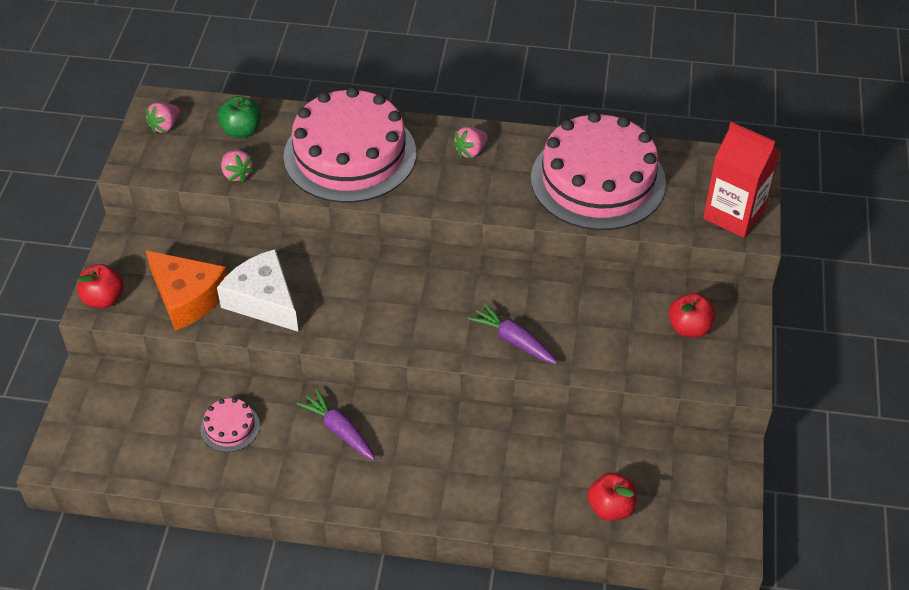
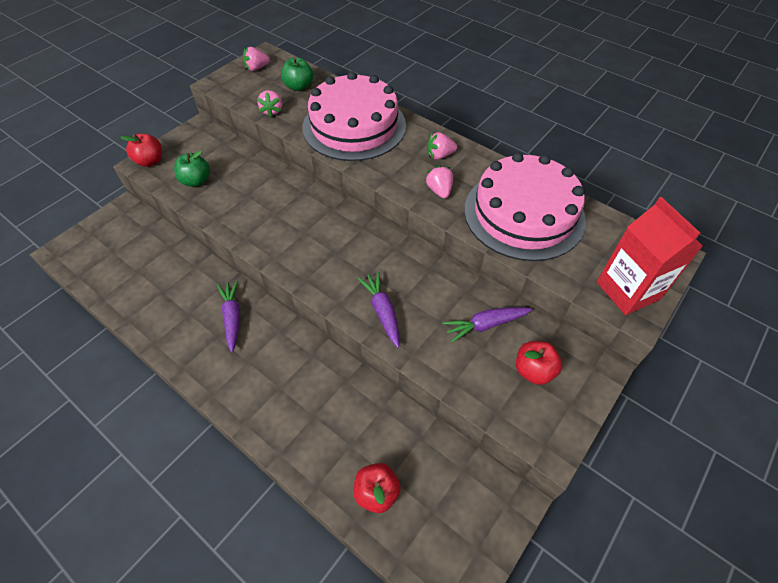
camera: 30 degrees right, 5 degrees up
orange cheese [146,251,227,331] -> green apple [174,150,210,187]
pink cake [200,398,260,452] -> none
white cheese [217,249,299,332] -> none
none -> pink strawberry [425,165,453,198]
none -> purple carrot [443,307,533,343]

